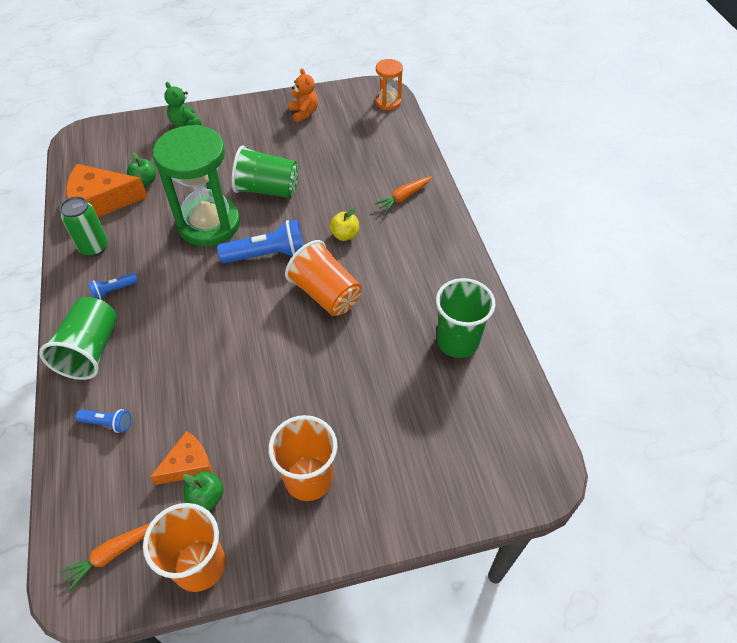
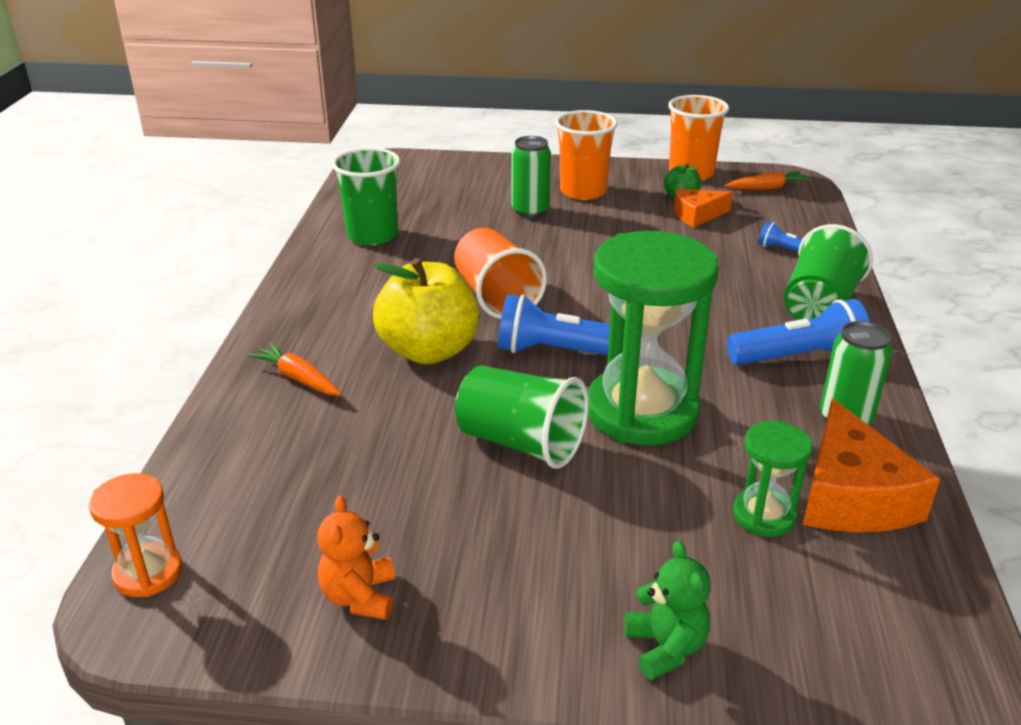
camera: 160 degrees left, 20 degrees down
orange cheese [66,164,148,217] -> orange cheese turned 75 degrees clockwise [803,398,940,532]
blue flashlight [88,273,138,300] -> blue flashlight [727,299,870,365], size x1.91
green apple [127,152,156,186] -> green hourglass [733,421,813,537]
yellow apple [329,208,359,241] -> yellow apple [373,258,480,364], size x2.16
orange carrot [375,176,432,213] -> orange carrot turned 120 degrees counterclockwise [248,343,342,396]
none -> green can [512,136,551,218]

